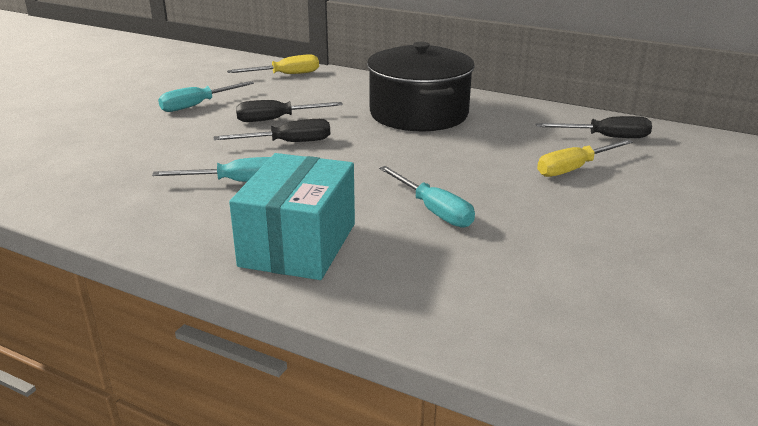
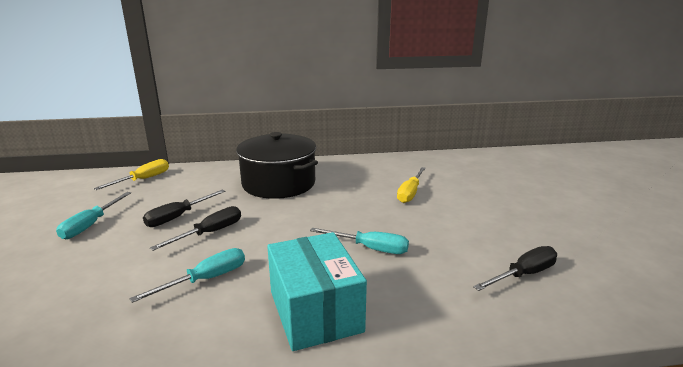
camera: 35 degrees left, 5 degrees down
black screwdriver [536,116,652,138] -> black screwdriver moved to [473,246,557,291]

